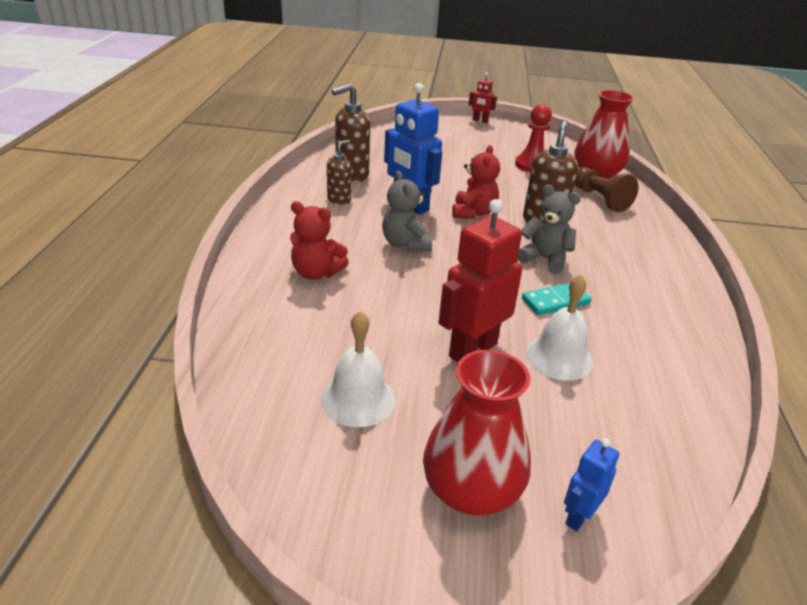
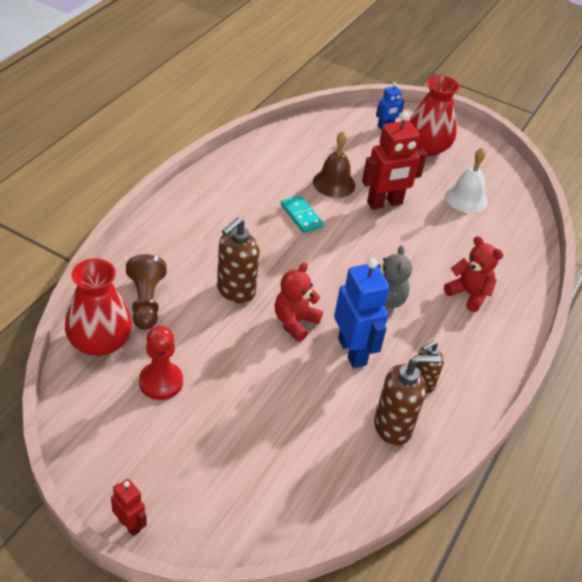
camera: 160 degrees left, 10 degrees up
grey teddy bear [518,185,581,274] -> none
turquoise domino [522,283,592,316] -> turquoise domino turned 60 degrees clockwise [281,195,324,233]
white bell [526,274,593,380] -> brown bell [313,131,356,198]

